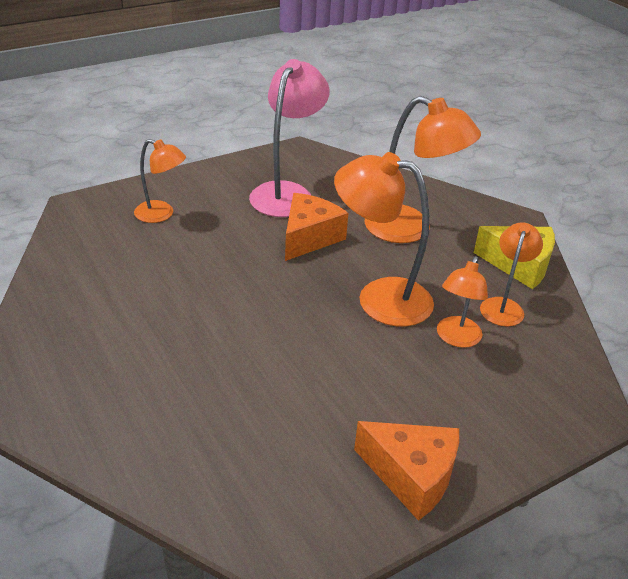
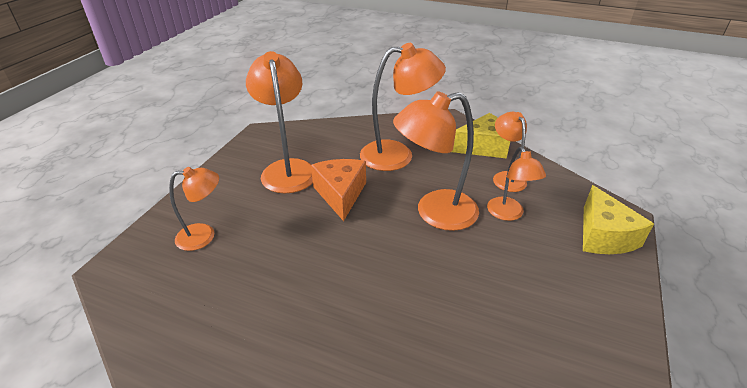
camera: 35 degrees left, 0 degrees up
pink lamp [249,59,330,217] -> orange lamp [246,51,313,193]
orange cheese [354,421,459,521] -> none
none -> yellow cheese [583,185,654,254]

